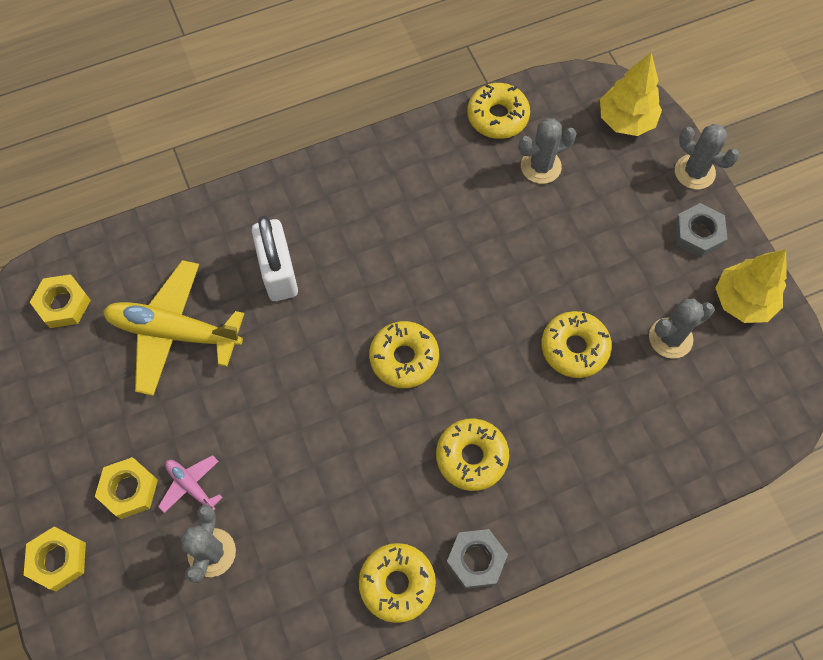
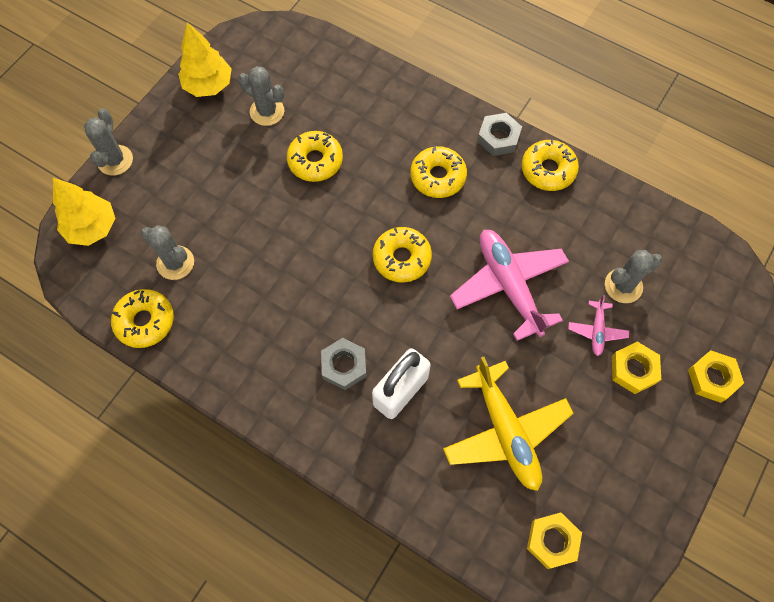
camera: 125 degrees left, 0 degrees up
grey nut [674,203,727,258] -> grey nut moved to [321,338,366,390]
none -> pink plane [450,230,569,341]

